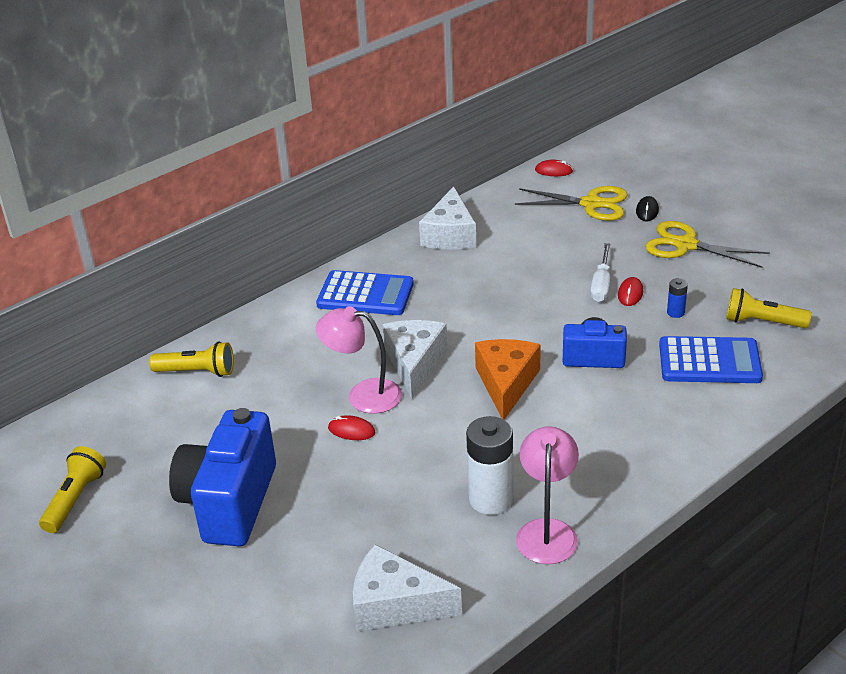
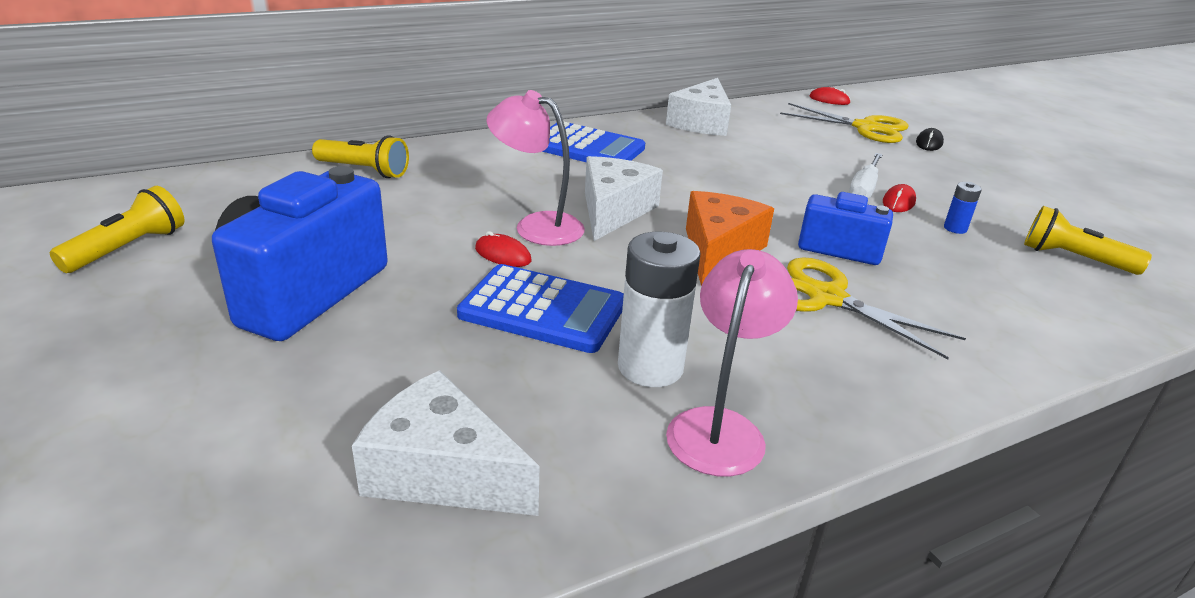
camera: 10 degrees right, 5 degrees down
yellow scissors [645,221,770,268] -> yellow scissors moved to [787,257,966,359]
blue calculator [659,336,763,383] -> blue calculator moved to [457,264,624,353]

